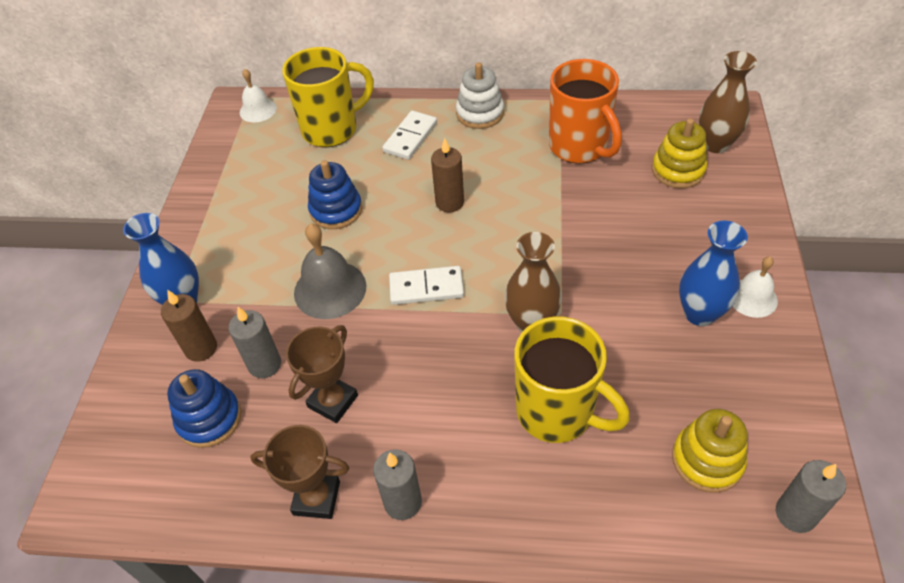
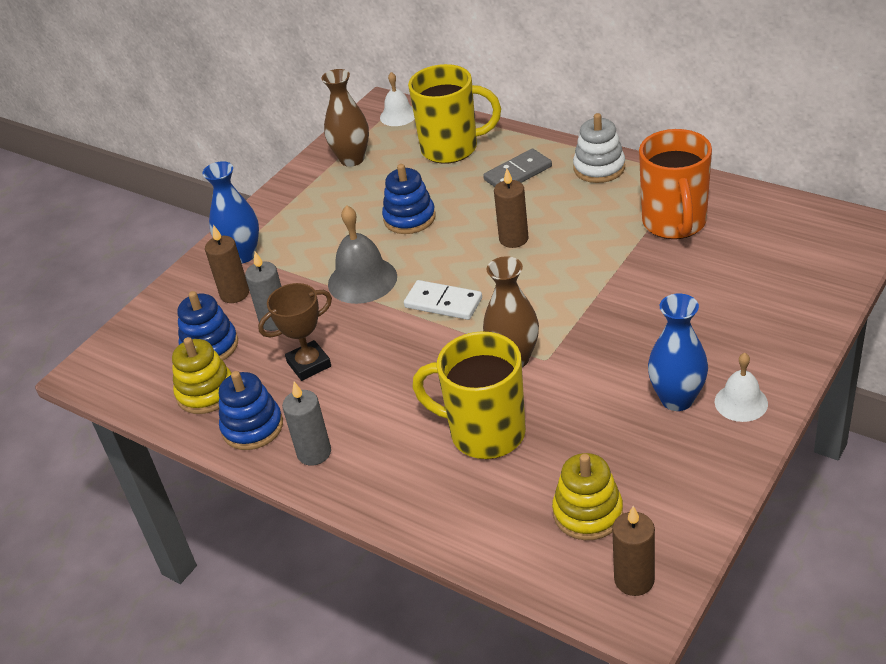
camera: 30 degrees right, 10 degrees down
brown trophy [251,425,349,519] -> blue stacking toy [219,371,283,450]
white domino [382,111,437,160] -> grey domino [483,149,552,187]
yellow mug [514,317,630,443] -> yellow mug turned 135 degrees clockwise [412,331,526,459]
yellow stacking toy [652,118,707,189] -> yellow stacking toy moved to [172,337,231,414]
brown vase [699,51,757,153] -> brown vase moved to [321,69,369,167]
grey candle [776,460,846,533] -> brown candle [612,506,655,596]

